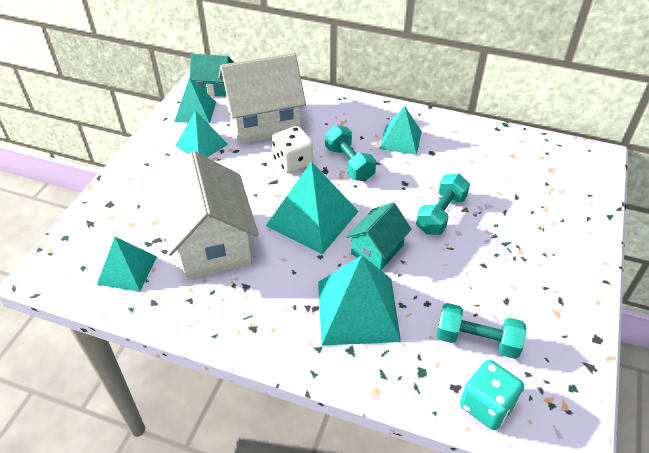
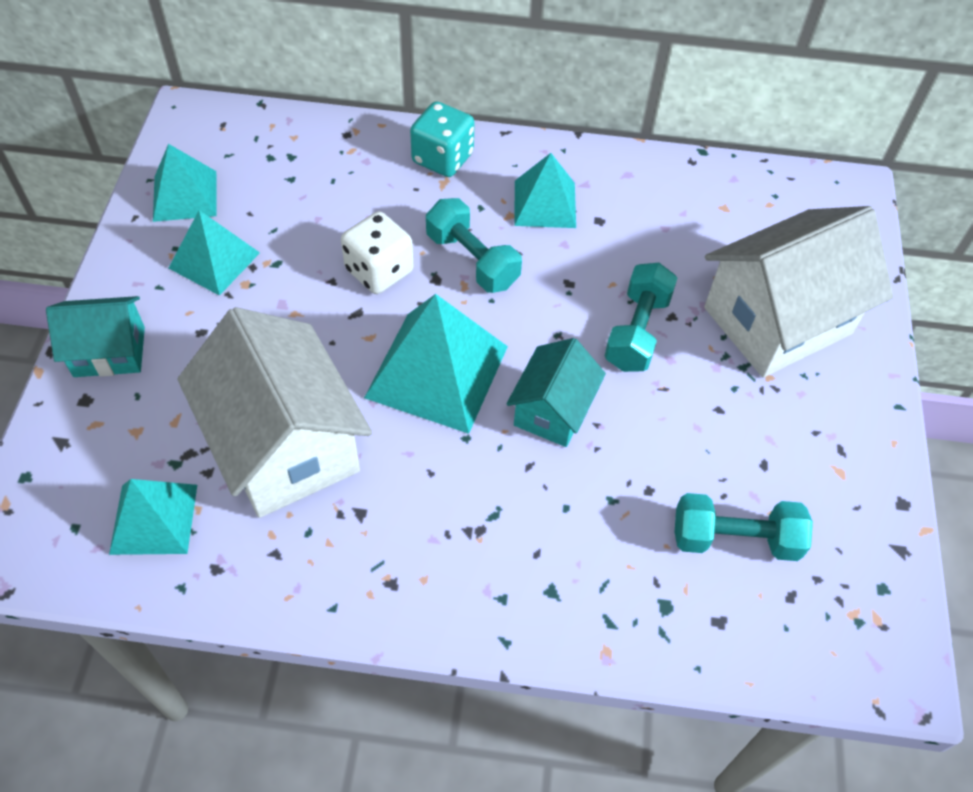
camera: 15 degrees left, 10 degrees up
turquoise house [190,54,234,97] -> turquoise house moved to [46,296,145,377]
white house [219,53,306,144] -> white house moved to [704,206,894,377]
turquoise pyramid [318,255,401,346] -> none
turquoise dice [460,360,524,430] -> turquoise dice moved to [410,101,475,177]

